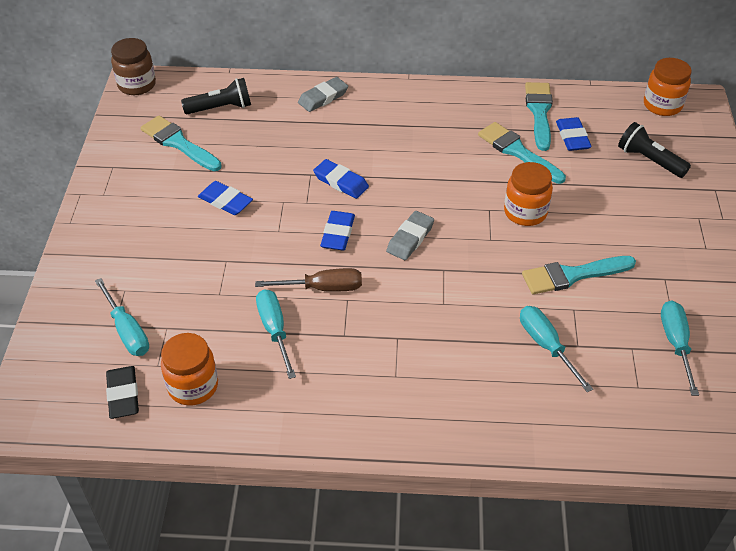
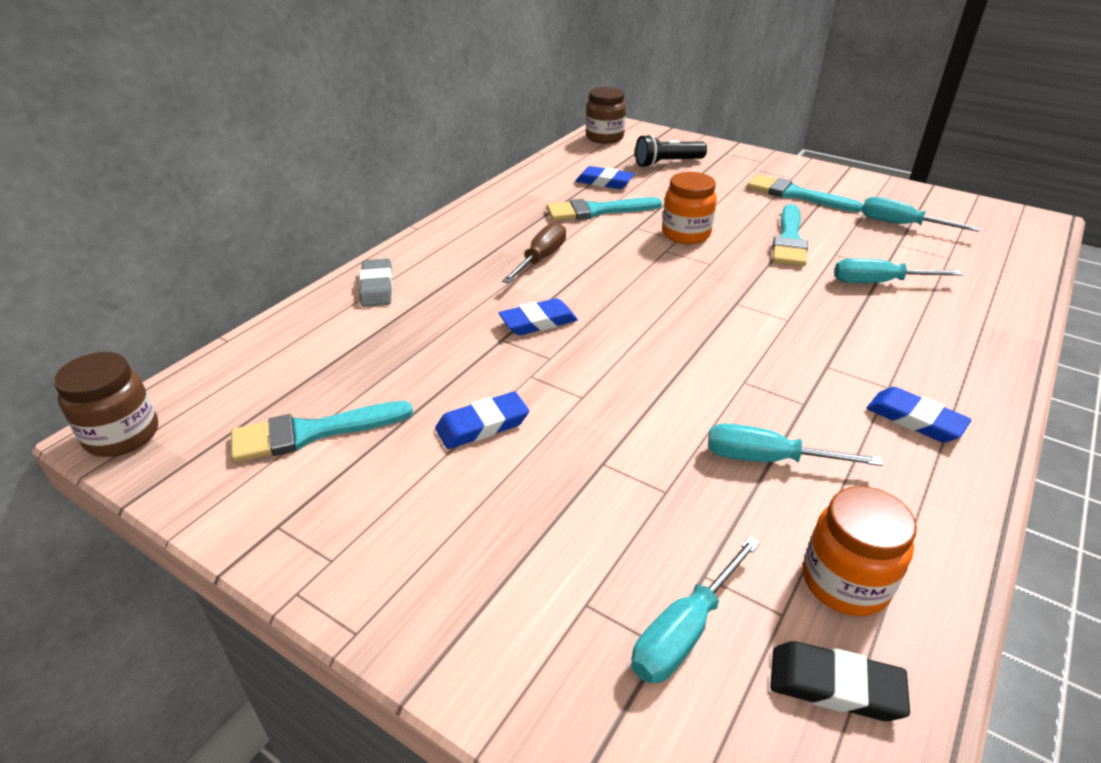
camera: 60 degrees left, 10 degrees down
turquoise screwdriver [95,278,149,356] -> turquoise screwdriver turned 135 degrees clockwise [631,536,760,683]
black flashlight [181,78,251,114] -> none
brown screwdriver [255,268,362,292] -> brown screwdriver moved to [502,222,566,284]
blue eraser [320,211,355,251] -> blue eraser moved to [867,387,972,442]
grey eraser [386,211,434,260] -> none
turquoise brush [525,82,553,151] -> turquoise brush moved to [747,174,863,212]
orange jar [644,58,692,116] -> brown jar [586,87,626,144]

